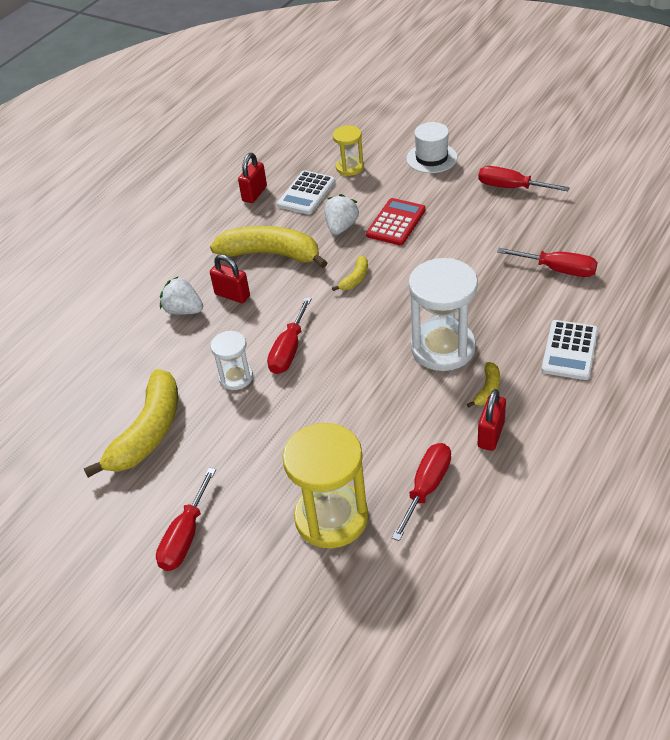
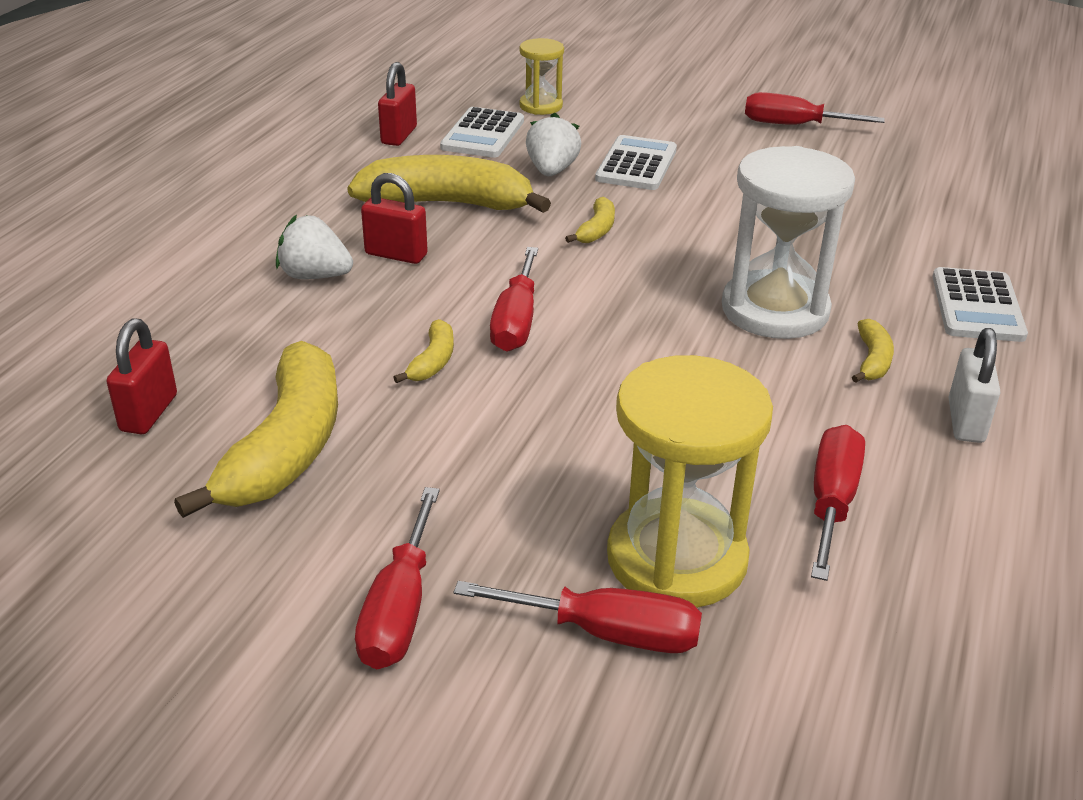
camera: 15 degrees left, 10 degrees down
white hourglass [210,331,253,390] -> yellow banana [393,319,454,383]
red calculator [366,198,426,246] -> white calculator [595,135,677,190]
white hat [406,122,457,173] -> none
red padlock [478,389,506,451] -> red padlock moved to [107,318,177,434]
red screwdriver [497,248,598,277] -> red screwdriver moved to [454,581,702,653]
none -> white padlock [949,328,1000,443]

